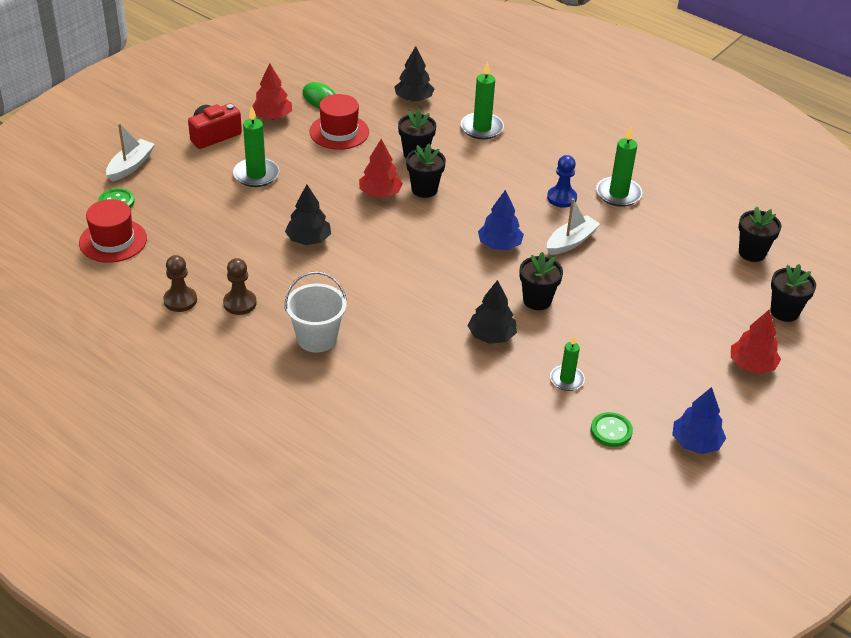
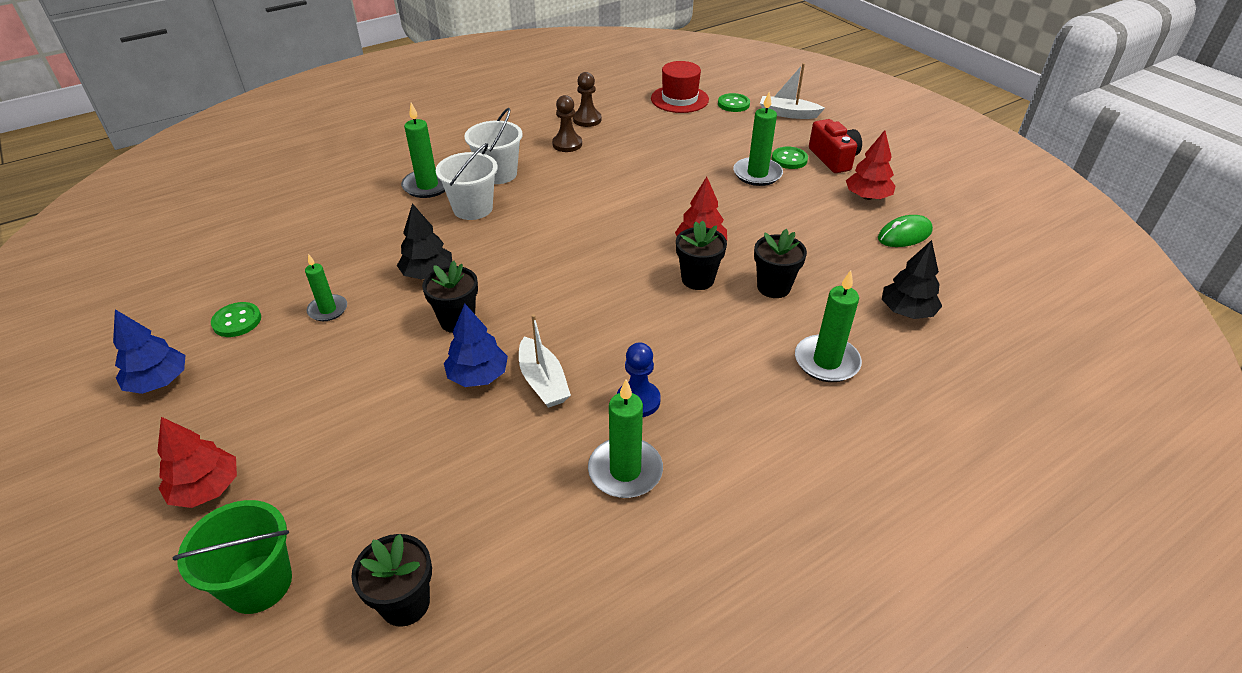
camera: 110 degrees right, 0 degrees up
white boat [106,123,155,182] -> white boat turned 150 degrees clockwise [760,63,825,119]
black tree [285,184,331,245] -> none
red hat [309,94,369,150] -> none
blue tree [478,190,524,250] -> blue tree moved to [444,304,508,387]
black flower pot [771,264,816,322] -> green bucket [173,500,292,614]
none -> green candle [401,103,445,198]
none -> white bucket [436,143,498,220]
none -> green button [772,147,808,169]

